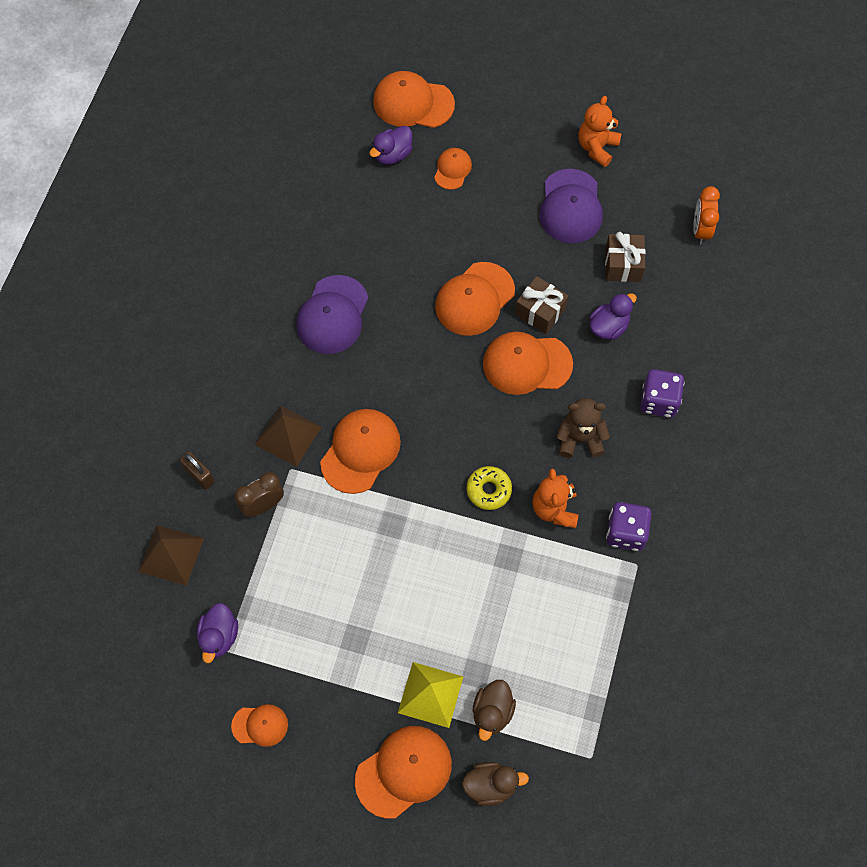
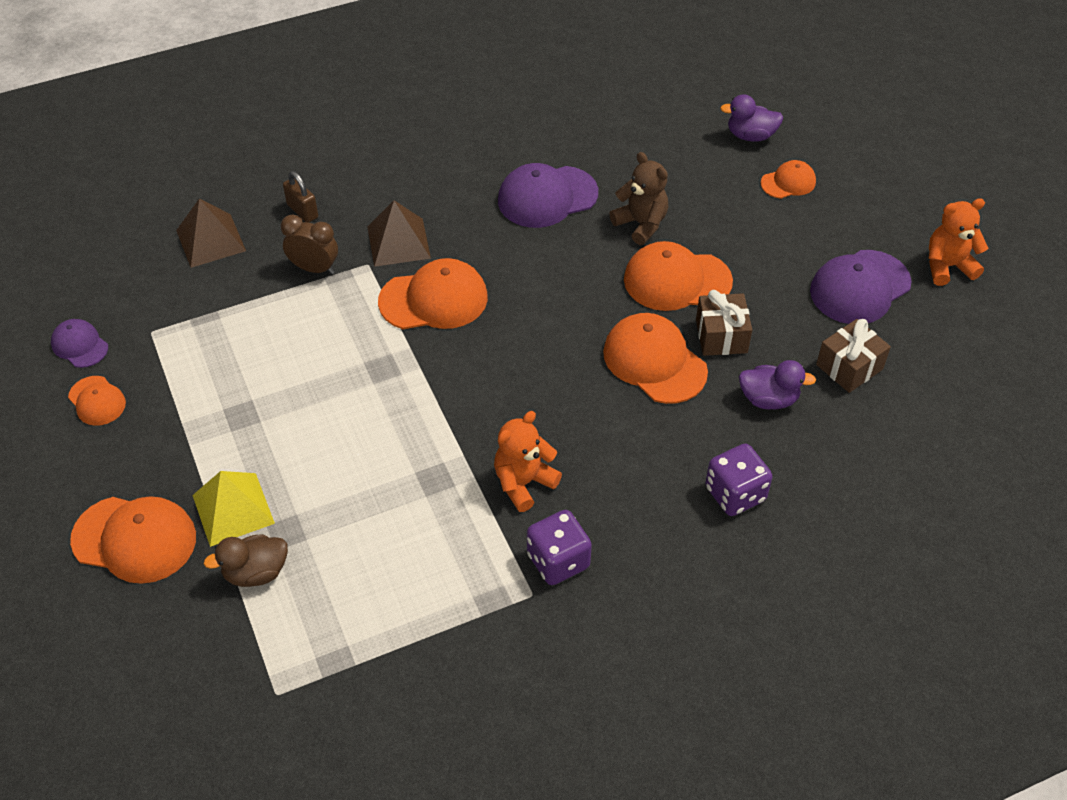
camera: 50 degrees right, 15 degrees down
brown padlock [180,452,215,490] -> brown padlock turned 45 degrees counterclockwise [283,171,318,223]
purple duck [197,603,238,663] -> none
orange cap [373,71,455,128] -> none
brown duck [462,762,529,806] -> none
yellow donut [467,466,512,510] -> none
brown teddy bear [556,398,610,458] -> brown teddy bear moved to [609,152,668,245]
orange clock [693,186,720,245] -> none
none -> purple cap [51,319,108,368]

